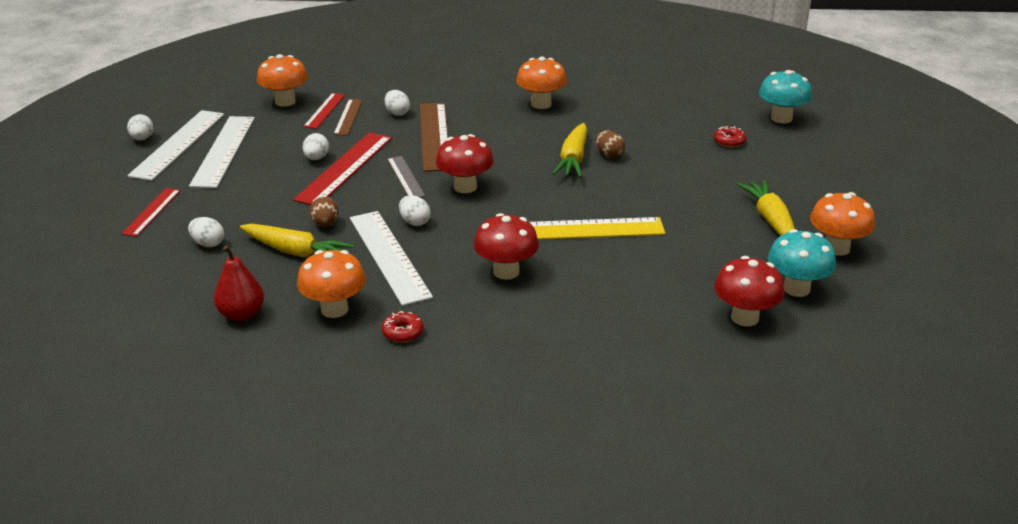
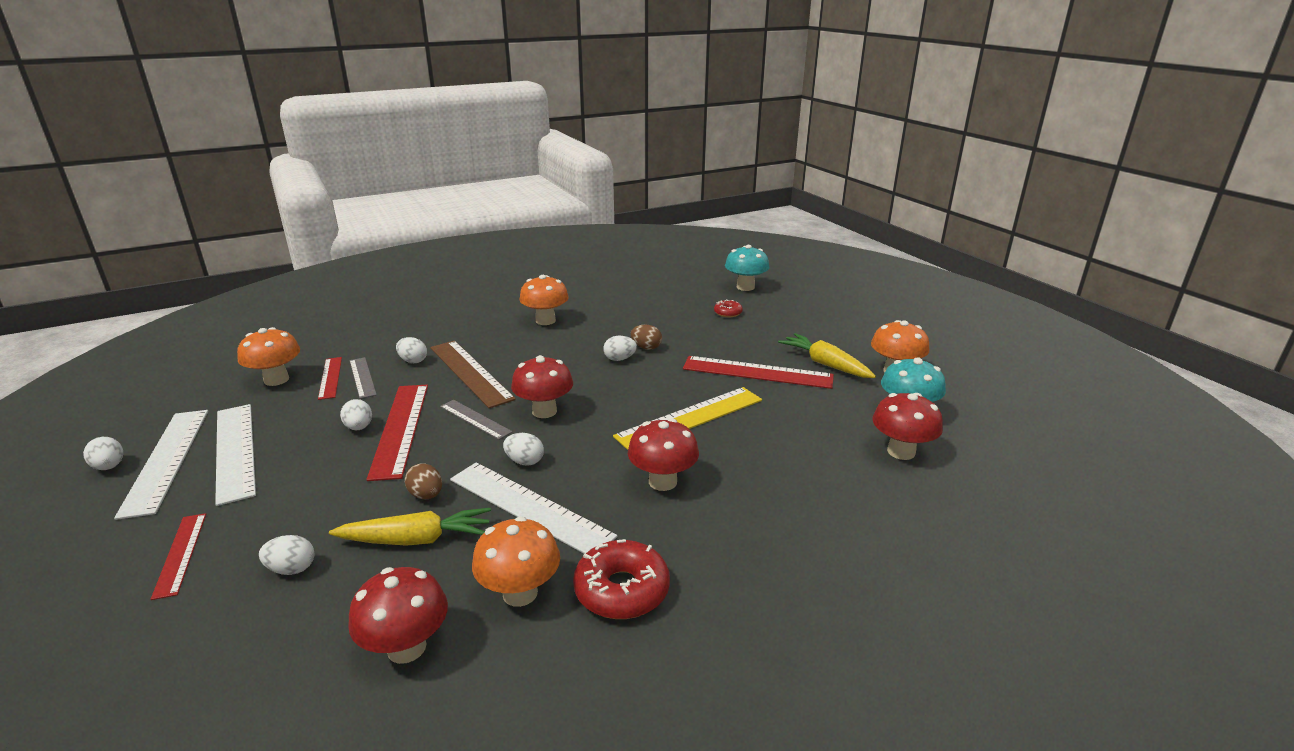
camera: 30 degrees left, 5 degrees down
red pear [214,245,264,321] -> red mushroom [348,567,448,664]
brown ruler [333,99,363,136] -> grey ruler [350,357,377,399]
red donut [382,311,424,343] -> red donut [573,539,670,619], size x1.88
yellow carrot [552,123,587,178] -> white egg [603,336,637,361]
none -> red ruler [683,356,834,389]

